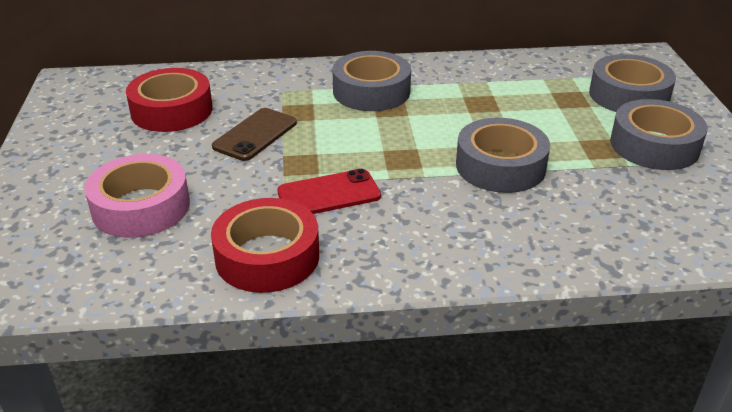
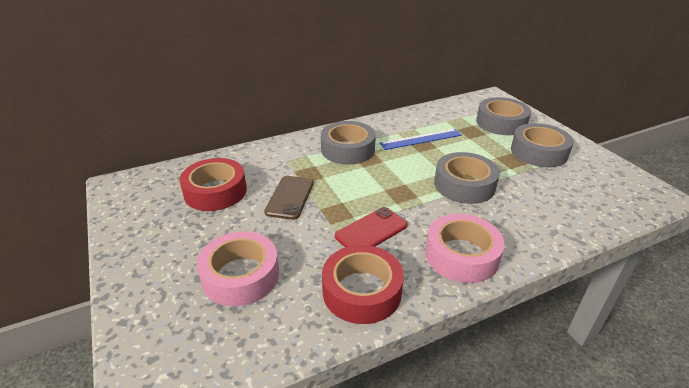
camera: 20 degrees left, 0 degrees up
none -> blue ruler [380,129,462,150]
none -> pink tape [425,214,505,283]

